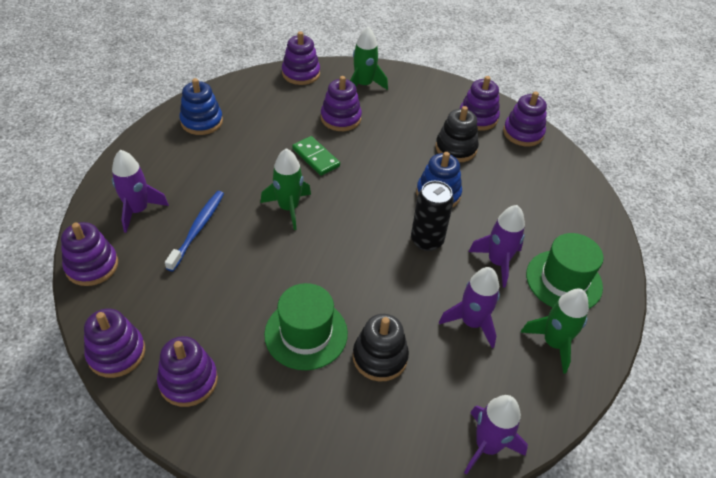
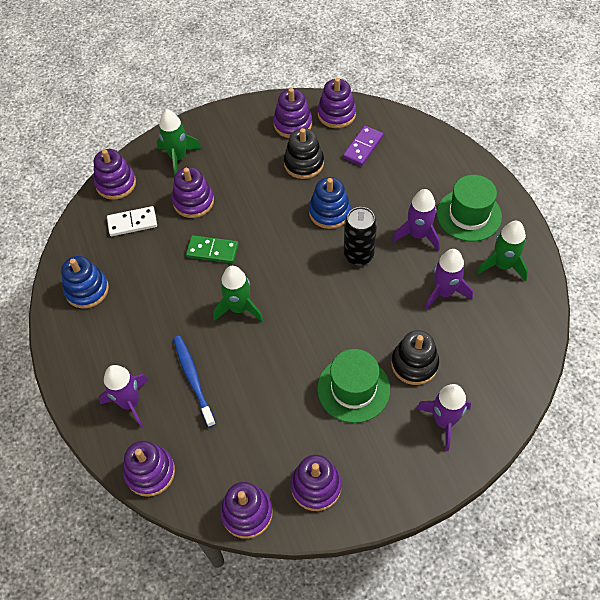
camera: 35 degrees left, 10 degrees up
purple rocket [464,395,528,475] -> purple rocket moved to [416,384,471,451]
none -> white domino [107,206,157,236]
none -> purple domino [343,126,383,166]

